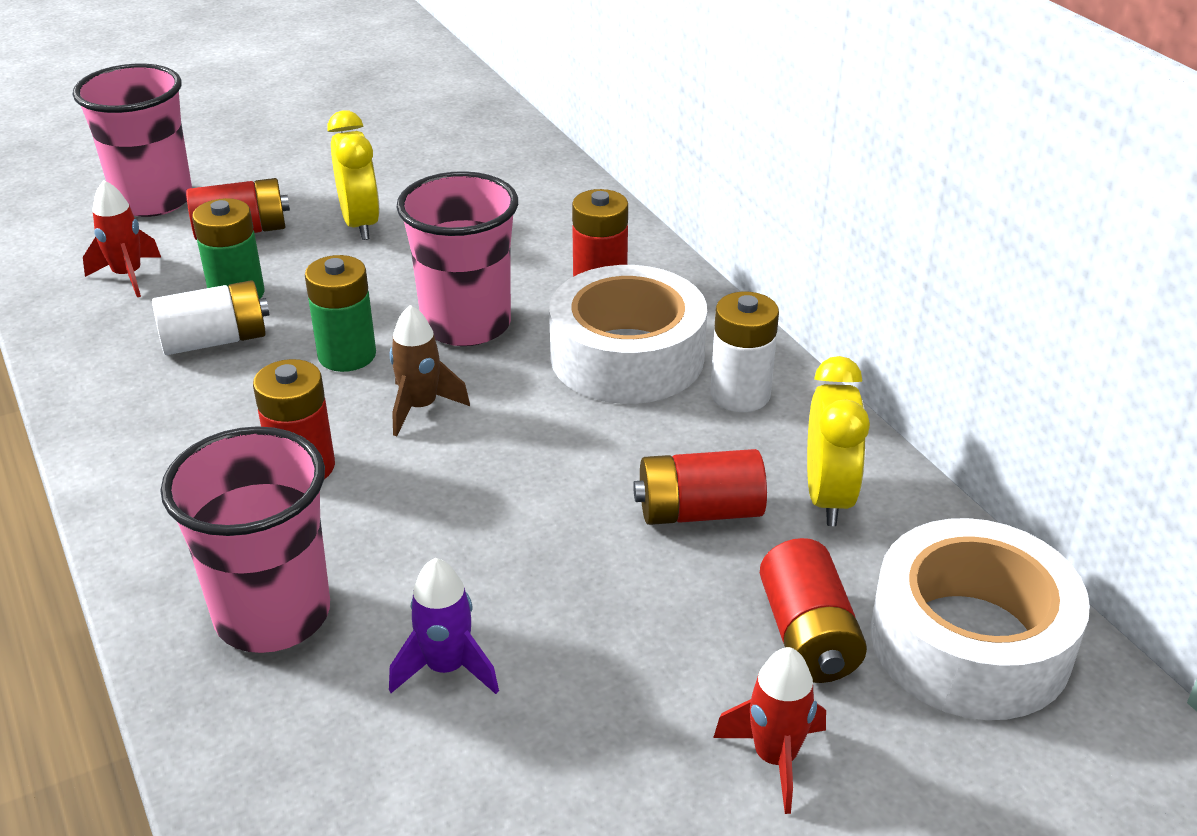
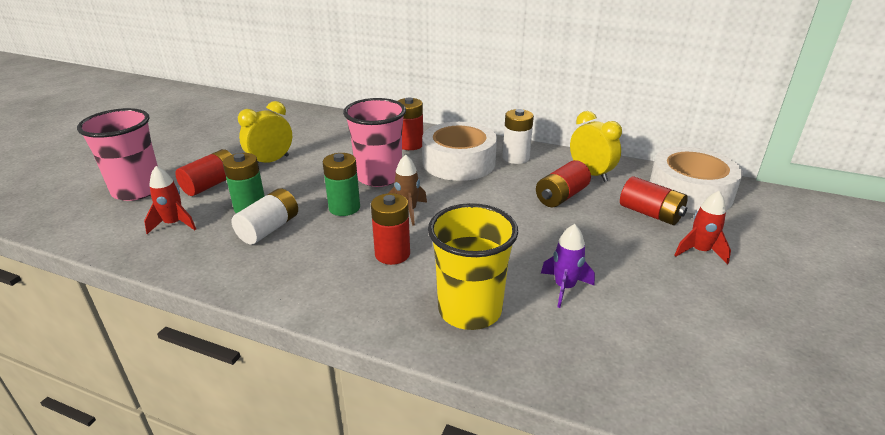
camera: 40 degrees left, 5 degrees down
pink cup [160,426,330,653] -> yellow cup [428,203,518,330]
yellow clock [327,110,380,240] -> yellow clock turned 75 degrees counterclockwise [238,101,292,163]

